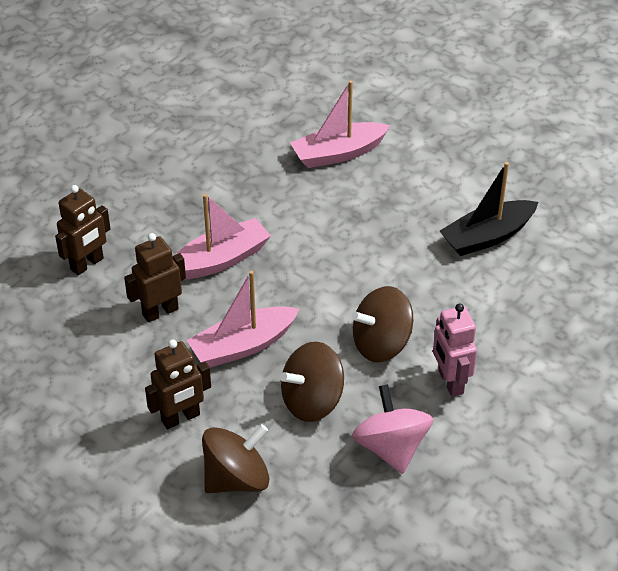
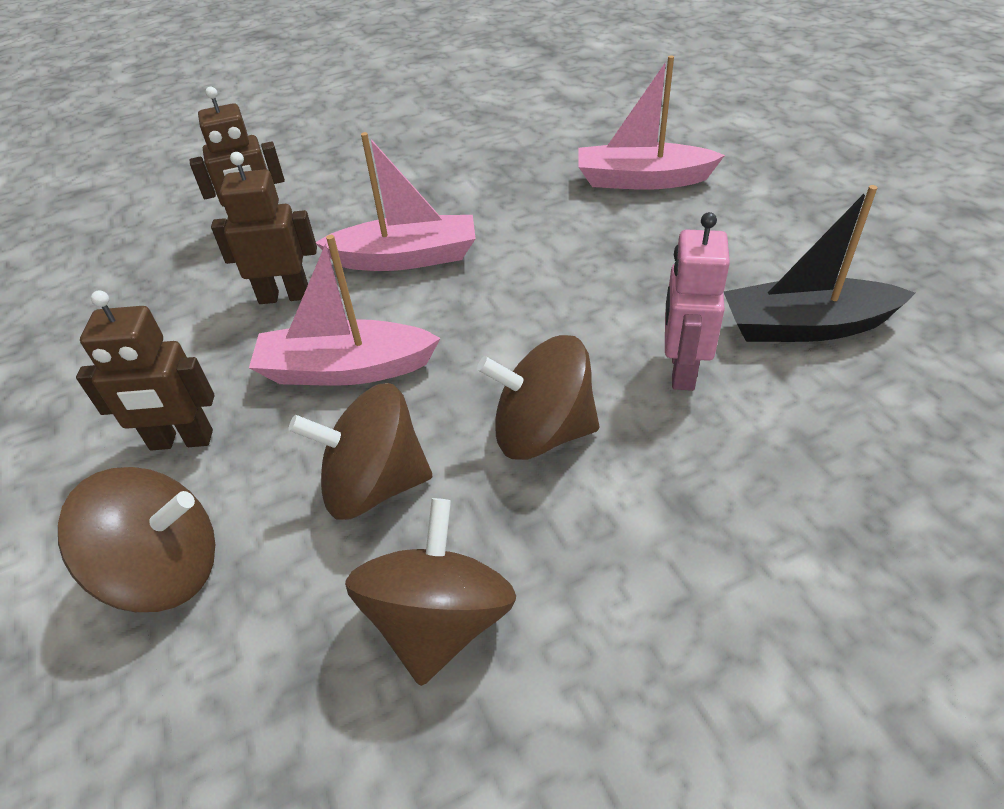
camera: 30 degrees right, 0 degrees up
pink spinning top [352,384,433,474] -> brown spinning top [345,498,516,686]
pink robot [433,303,477,397] -> pink robot moved to [665,212,730,391]

